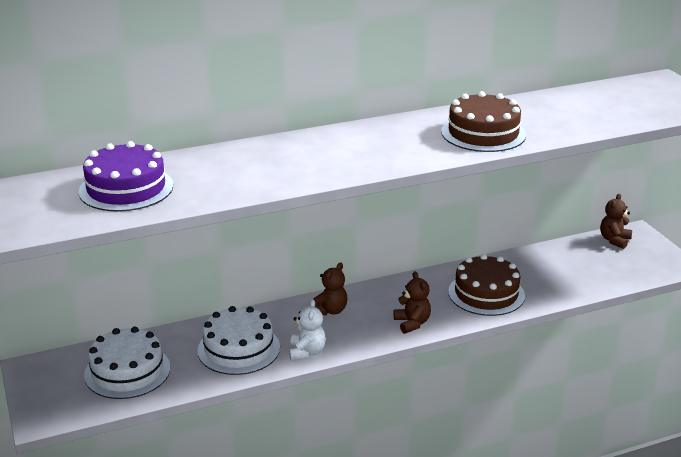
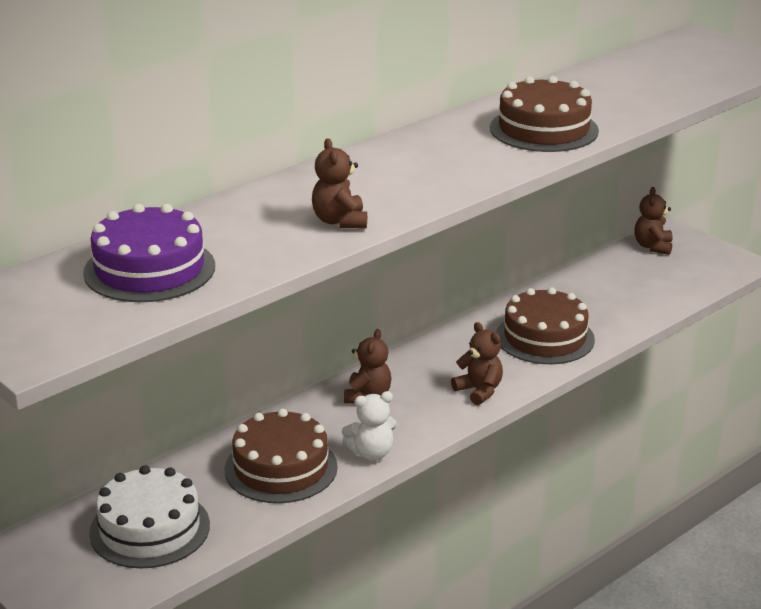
camera: 20 degrees left, 0 degrees up
white cake [197,306,280,375] -> brown cake [225,408,338,503]
white teddy bear [289,299,326,360] -> white teddy bear turned 90 degrees clockwise [342,391,397,460]
none -> brown teddy bear [312,138,367,228]

